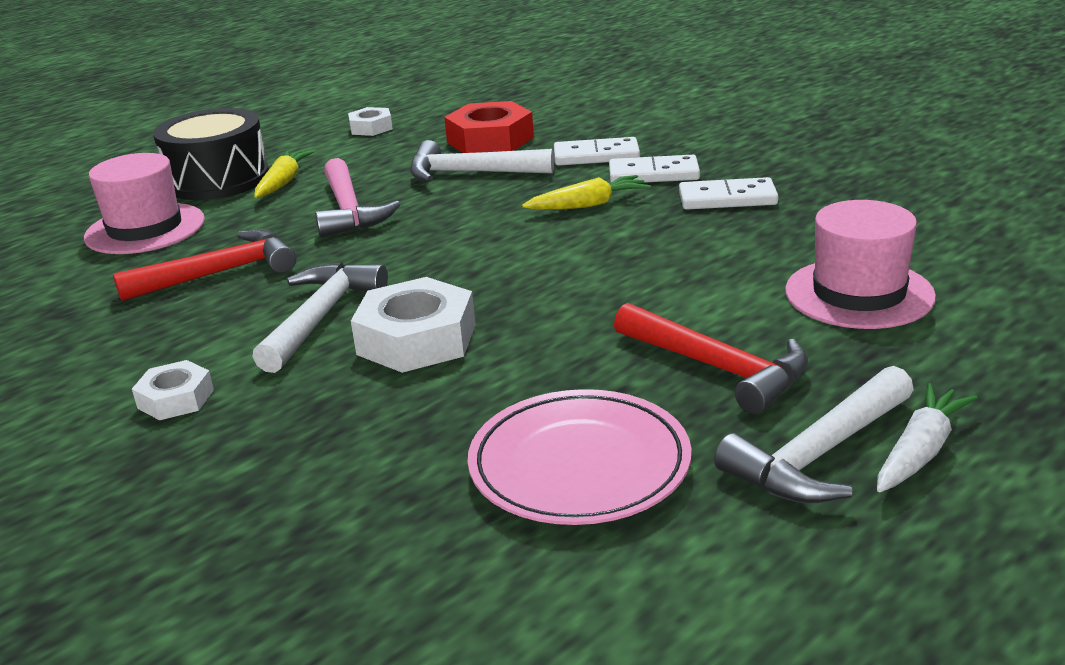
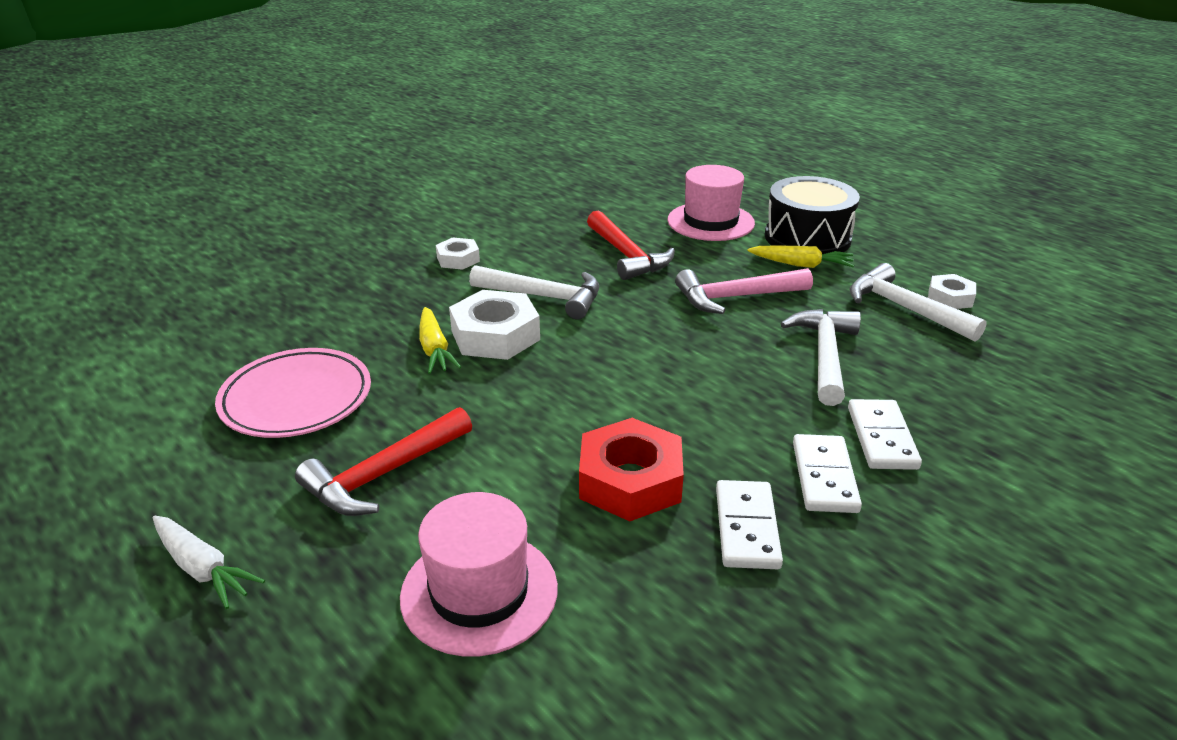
camera: 90 degrees right, 5 degrees up
red nut [444,101,534,153] -> red nut moved to [579,418,684,521]
yellow carrot [522,175,651,210] -> yellow carrot moved to [419,307,461,374]
white hammer [714,366,914,504] -> white hammer moved to [849,263,987,342]

